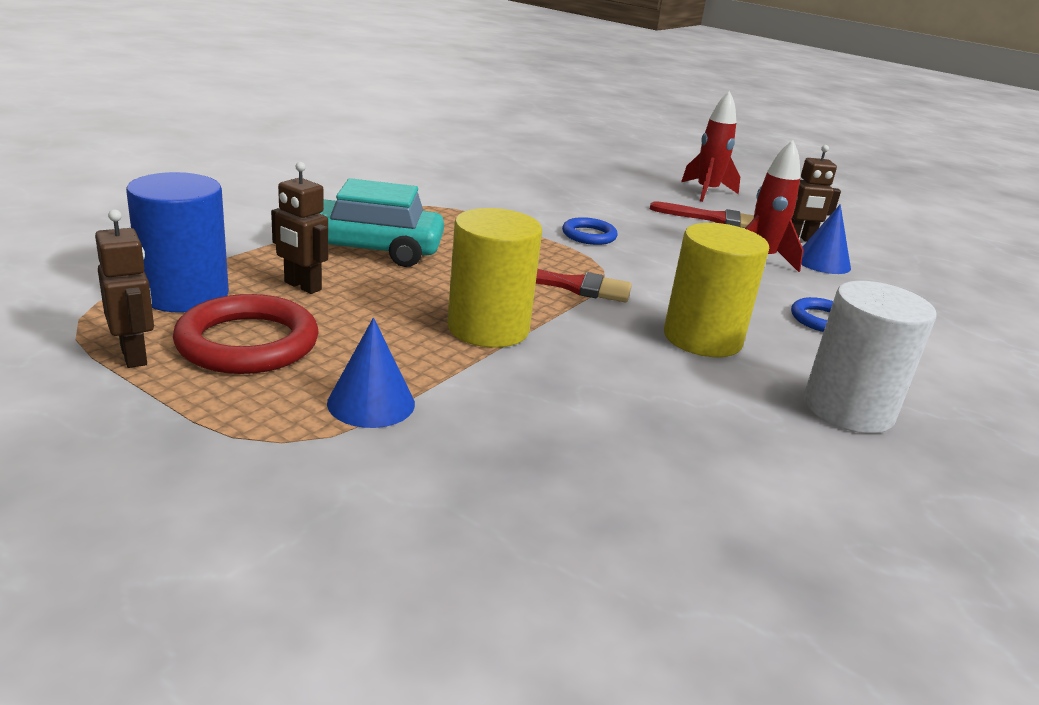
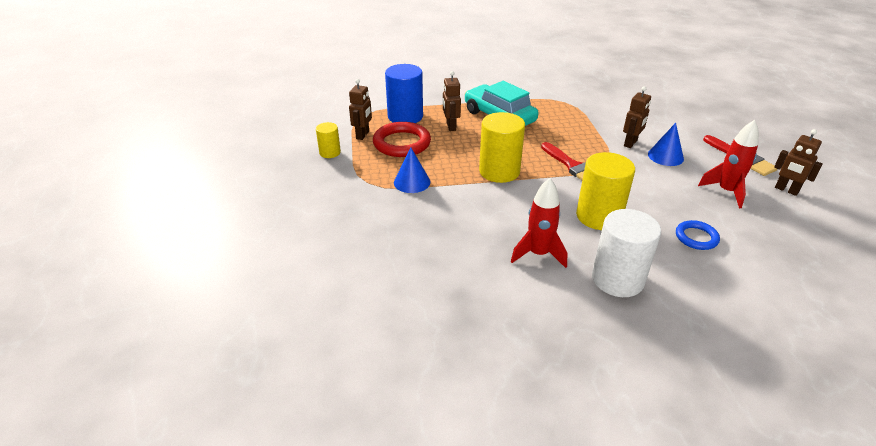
camera: 50 degrees right, 10 degrees up
blue ring [562,217,618,245] -> brown robot [623,86,651,148]
red rocket [681,91,740,202] -> red rocket moved to [511,178,567,268]
blue cone [801,204,851,274] -> blue cone moved to [648,123,684,166]
none -> yellow cylinder [316,122,341,158]

